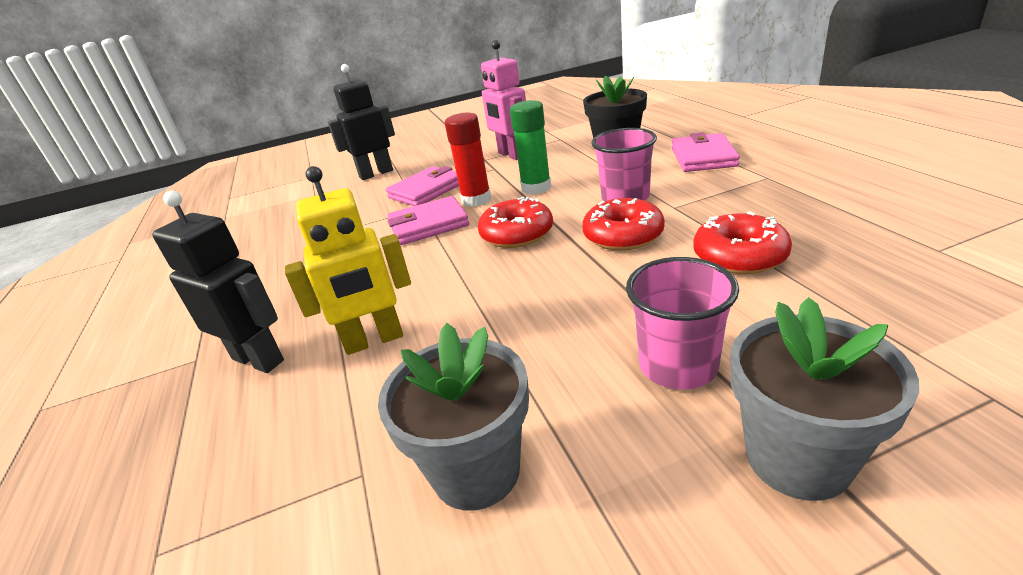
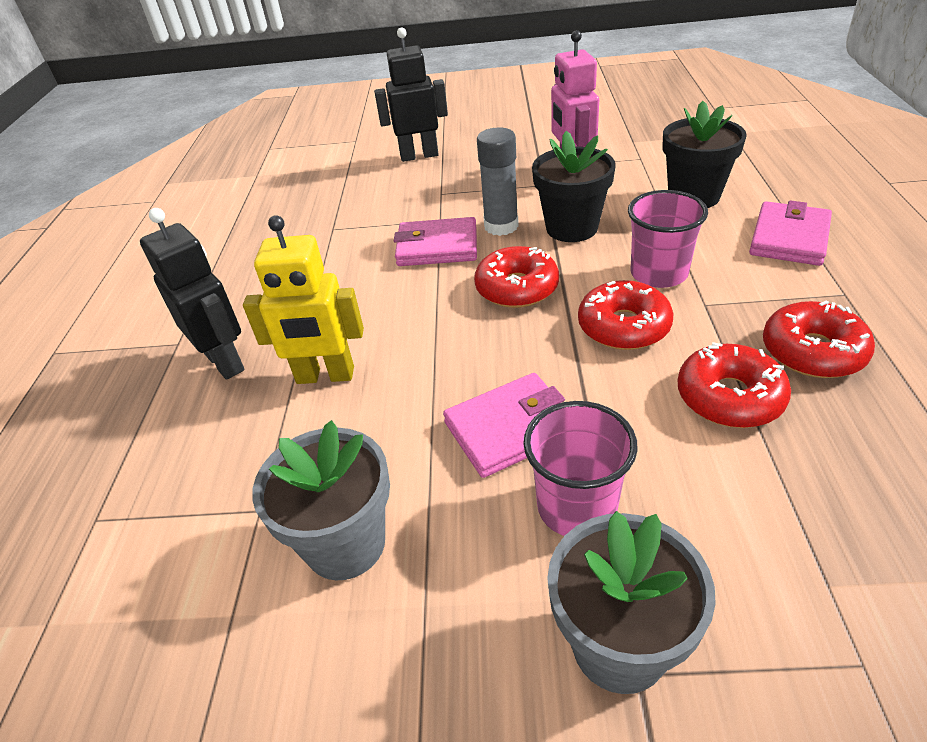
camera: 20 degrees right, 10 degrees up
pink wallet [386,166,459,206] -> pink wallet moved to [443,373,565,478]
red glue stick [445,113,491,207] -> grey glue stick [477,128,519,236]
green glue stick [510,100,551,195] -> black flower pot [532,131,616,242]
none -> red donut [763,300,875,378]

